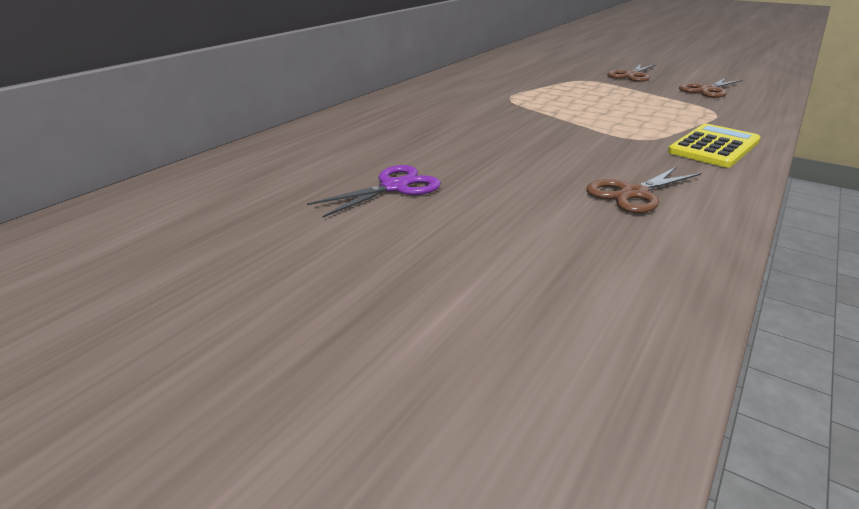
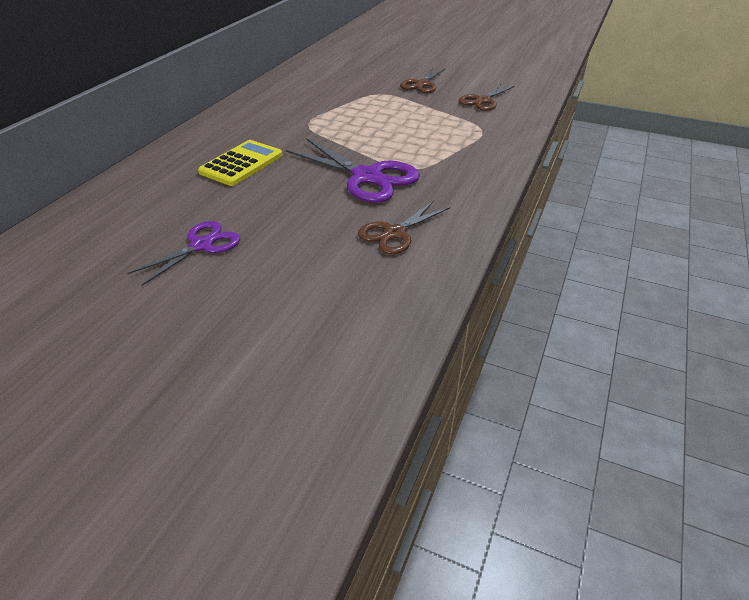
camera: 10 degrees left, 10 degrees up
yellow calculator [668,123,761,168] -> yellow calculator moved to [198,140,283,186]
none -> purple scissors [286,138,420,202]

